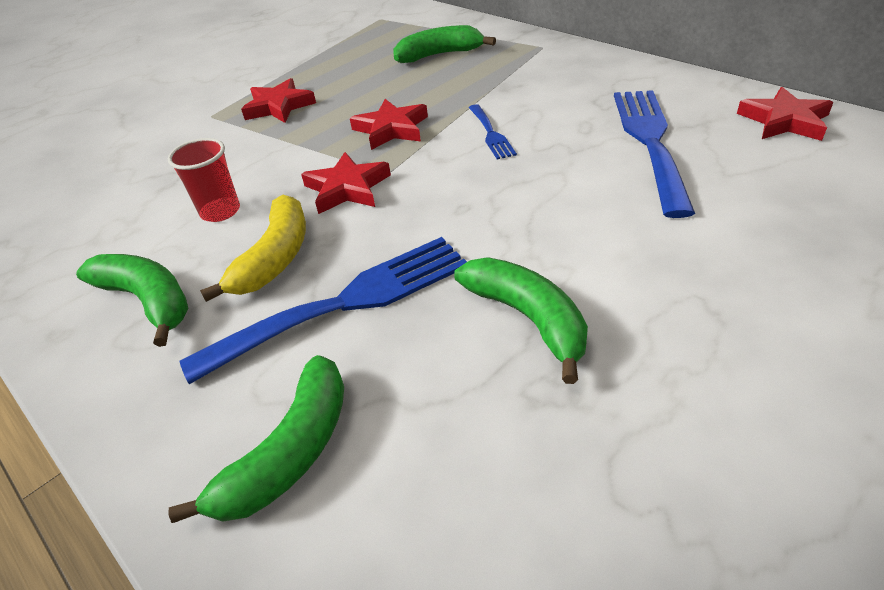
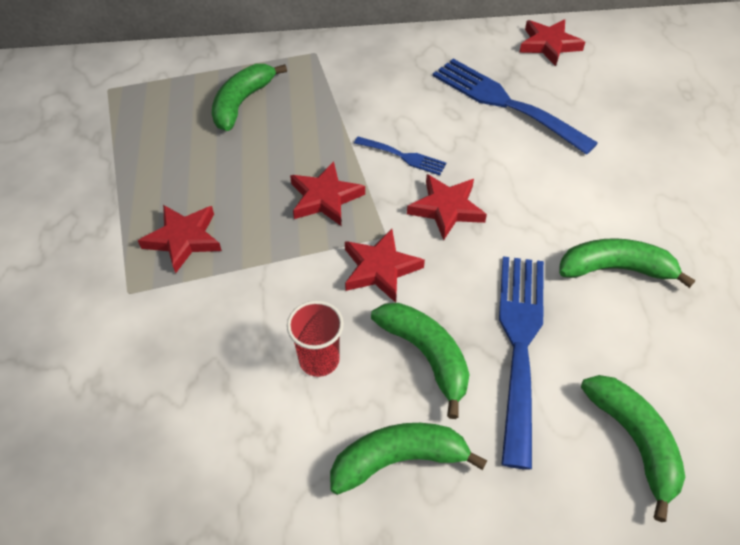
camera: 55 degrees left, 10 degrees up
yellow banana [200,194,306,302] -> green banana [371,303,470,419]
none -> red star [407,174,487,240]

